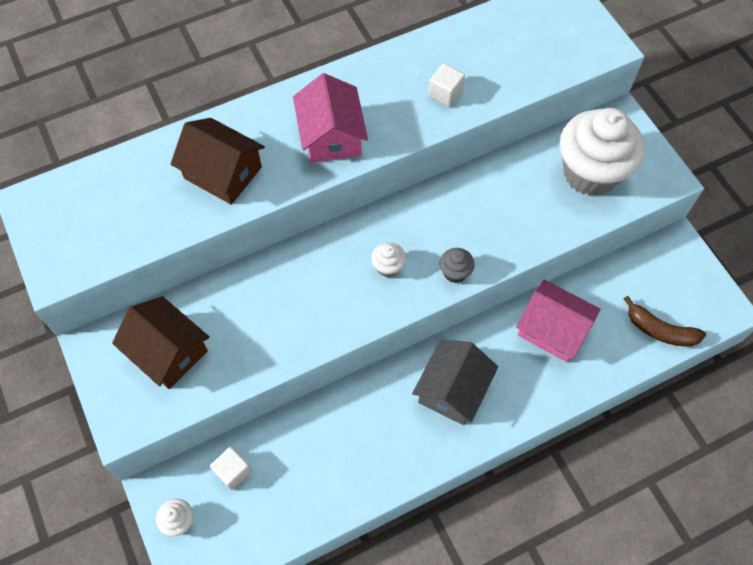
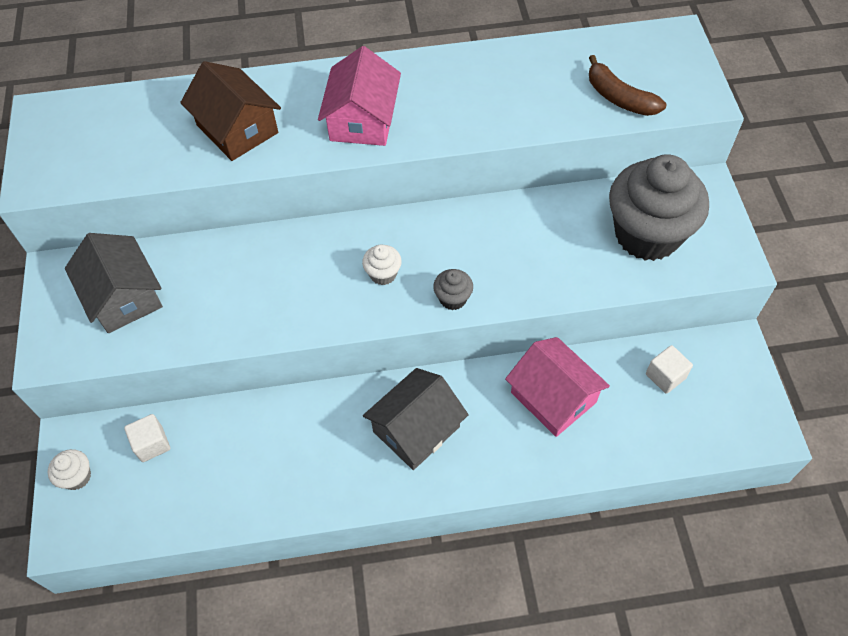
camera: 20 degrees right, 5 degrees down
brown house [112,296,210,389] -> grey house [65,233,163,333]
white cube [428,63,465,107] -> white cube moved to [646,345,693,394]
white cupcake [560,108,645,196] -> grey cupcake [609,154,709,261]
brown banana [624,296,706,346] -> brown banana moved to [589,55,666,116]

